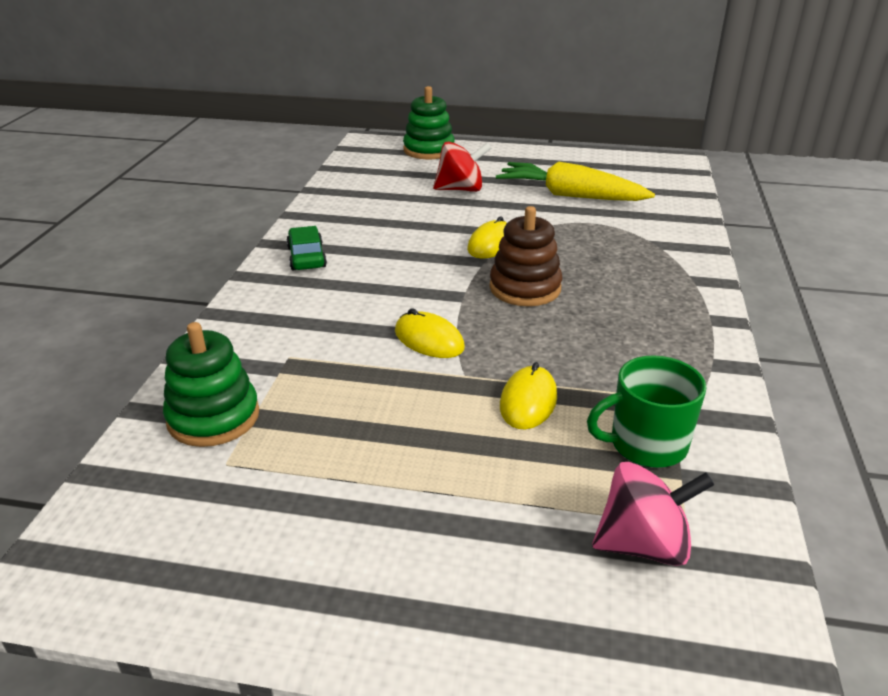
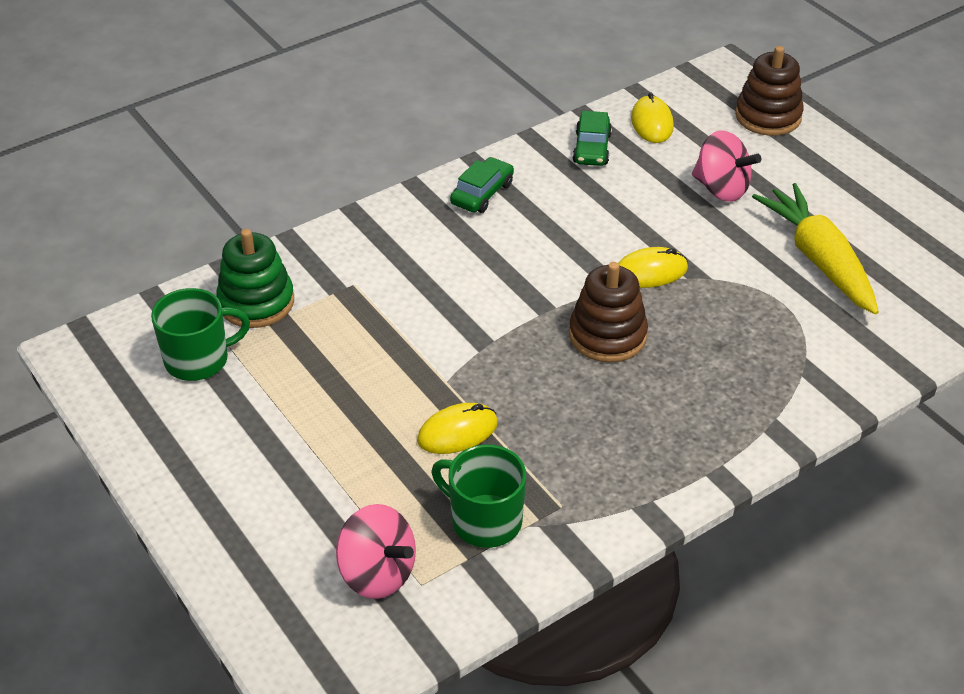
camera: 45 degrees right, 10 degrees up
yellow mouse [395,308,465,358] -> yellow mouse moved to [631,92,674,143]
green stacking toy [403,86,455,159] -> brown stacking toy [735,46,804,136]
red spinning top [433,141,492,192] -> pink spinning top [692,130,761,202]
none -> green mug [151,288,250,381]
none -> green car [572,111,612,166]

